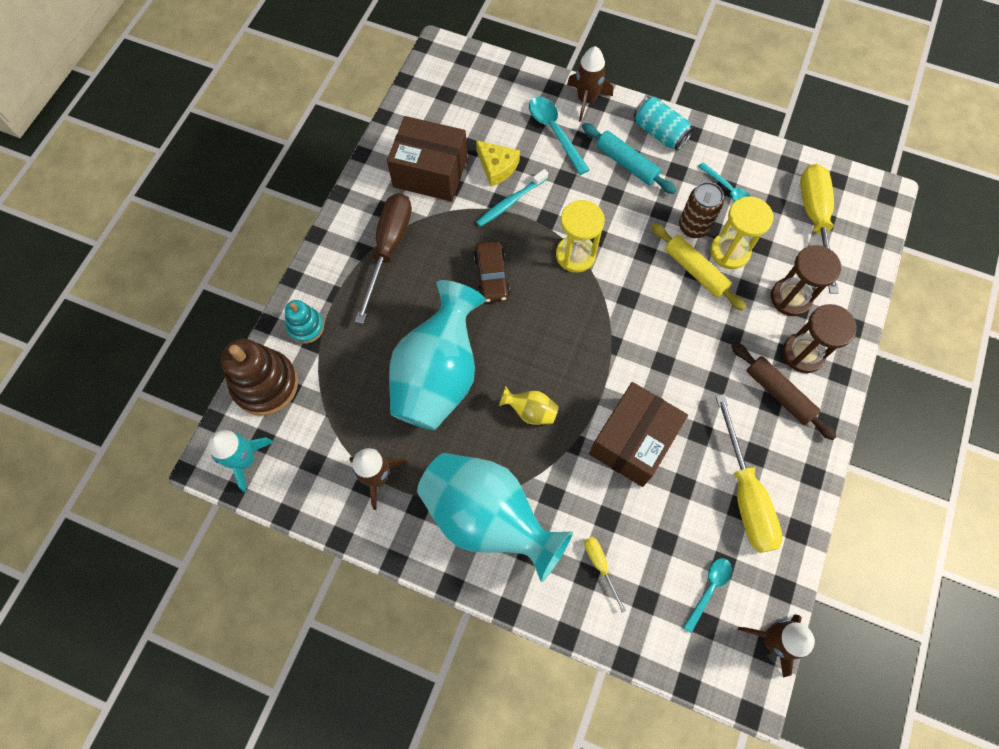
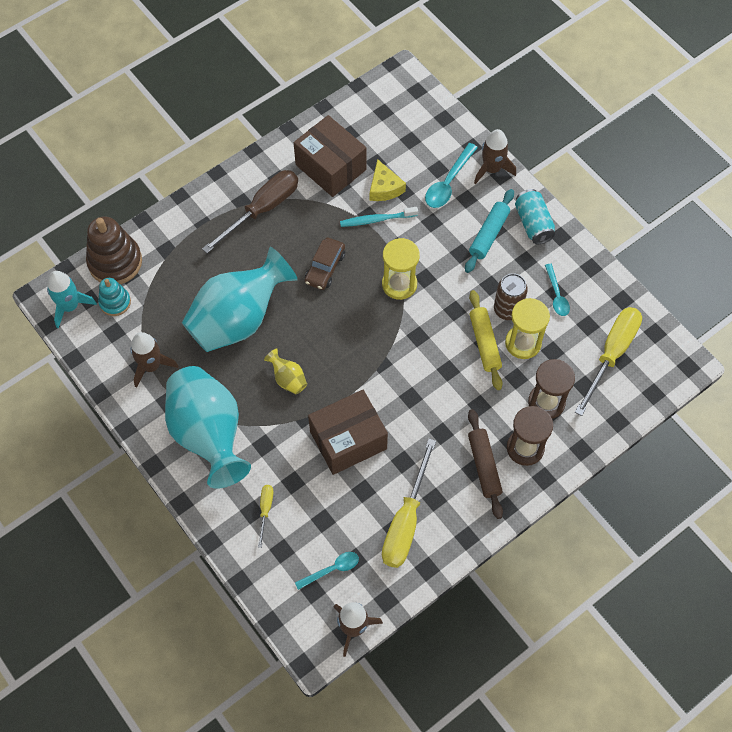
camera: 30 degrees right, 5 degrees down
turquoise stacking toy [285,300,324,344] -> turquoise stacking toy moved to [98,278,131,316]
turquoise spoon [529,97,590,175] -> turquoise spoon turned 150 degrees counterclockwise [425,143,478,208]
turquoise rolling pin [582,123,676,194] -> turquoise rolling pin turned 45 degrees clockwise [465,189,514,273]

